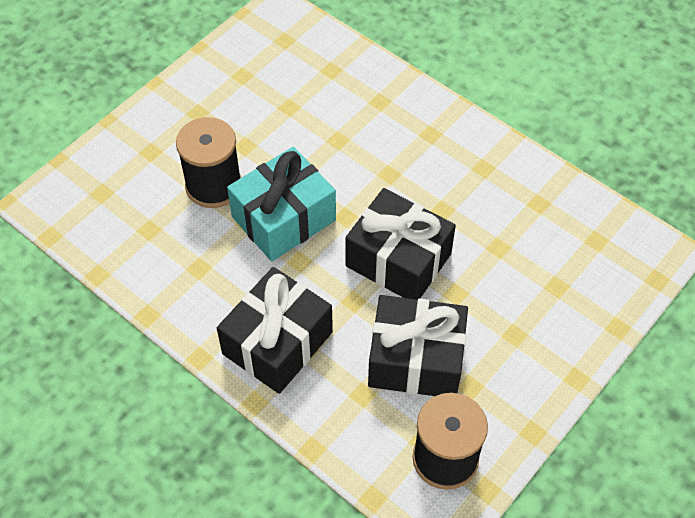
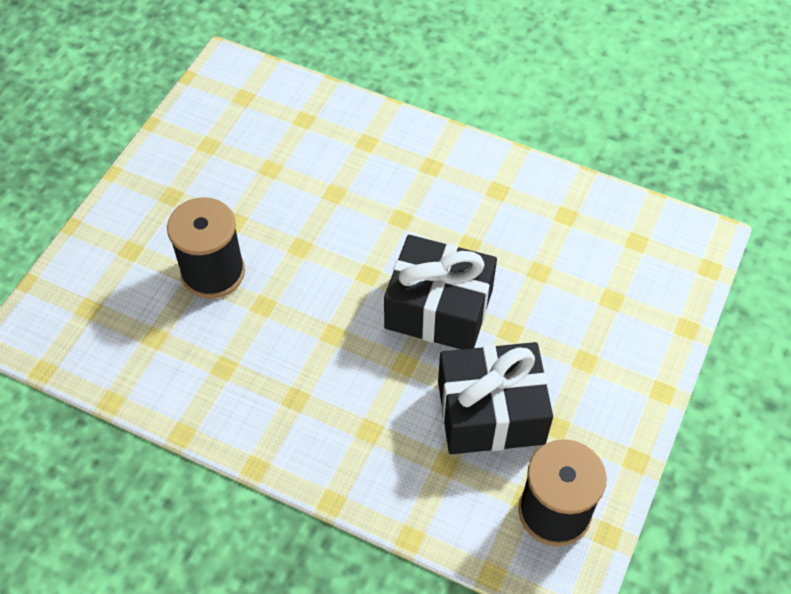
camera: 15 degrees left, 0 degrees up
black gift [217,267,333,394] -> none
turquoise gift [227,147,336,261] -> none

